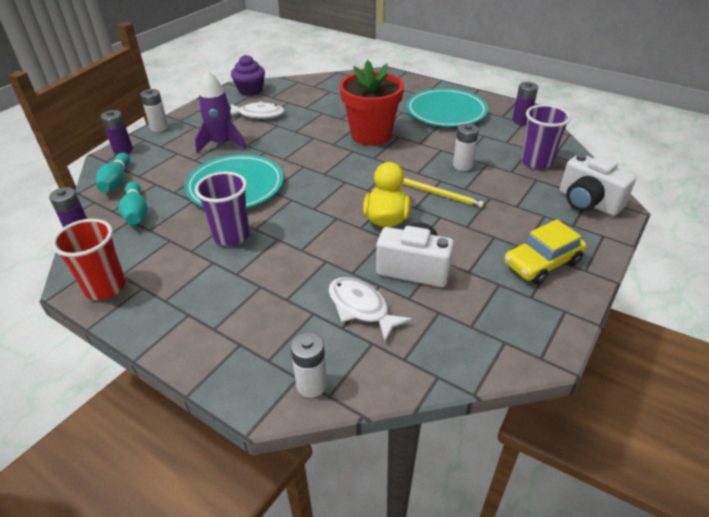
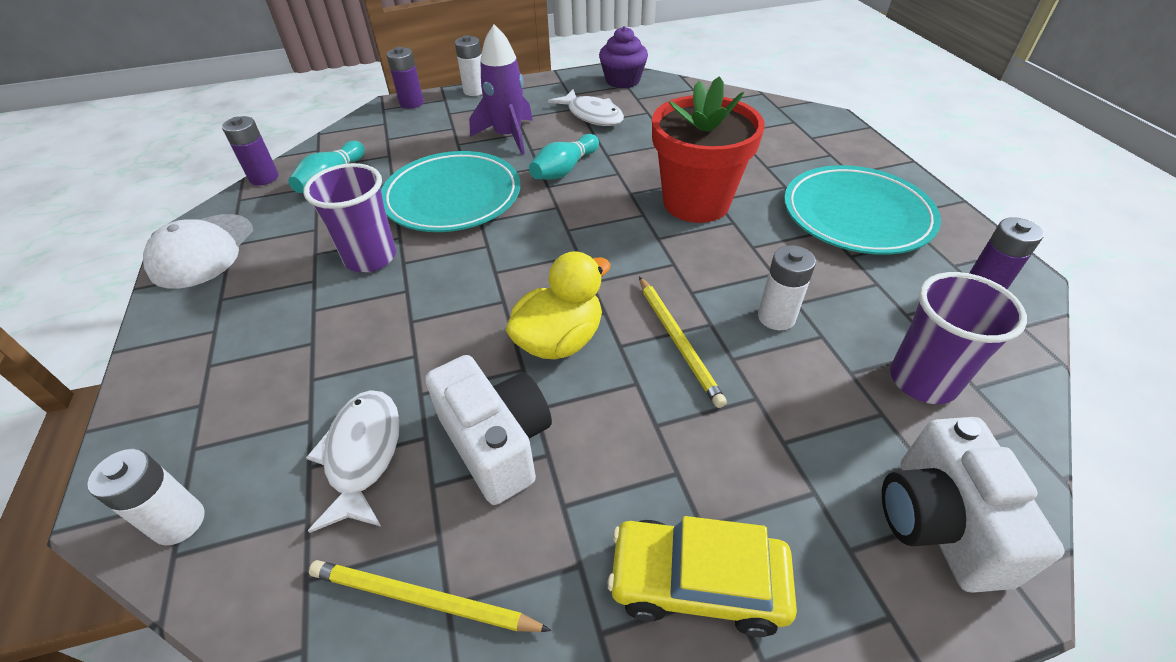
camera: 40 degrees right, 5 degrees up
red cup [52,219,126,300] -> white cap [143,214,253,289]
turquoise bowling pin [96,153,130,193] -> turquoise bowling pin moved to [529,134,599,180]
none -> yellow pencil [309,560,551,632]

